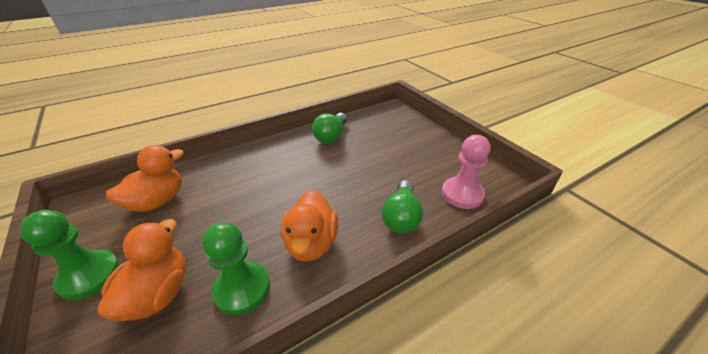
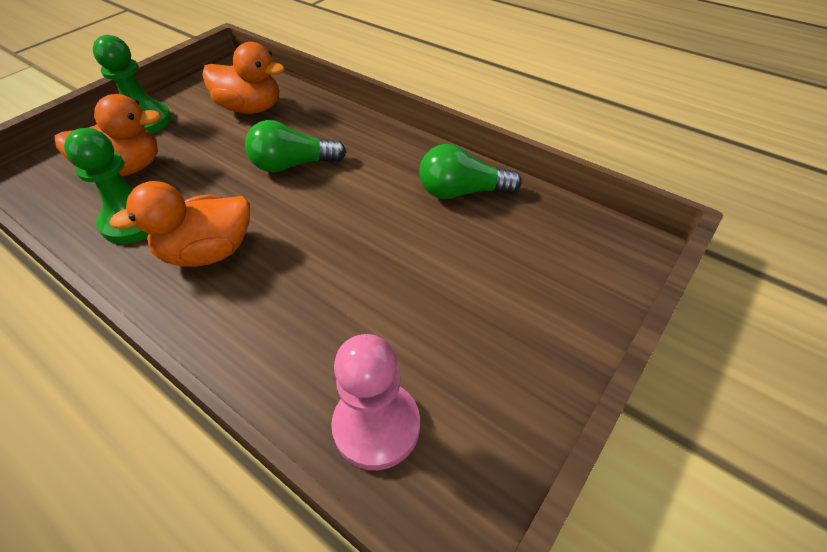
camera: 70 degrees right, 10 degrees up
green light bulb [381,180,423,233] -> green light bulb moved to [245,120,346,172]

